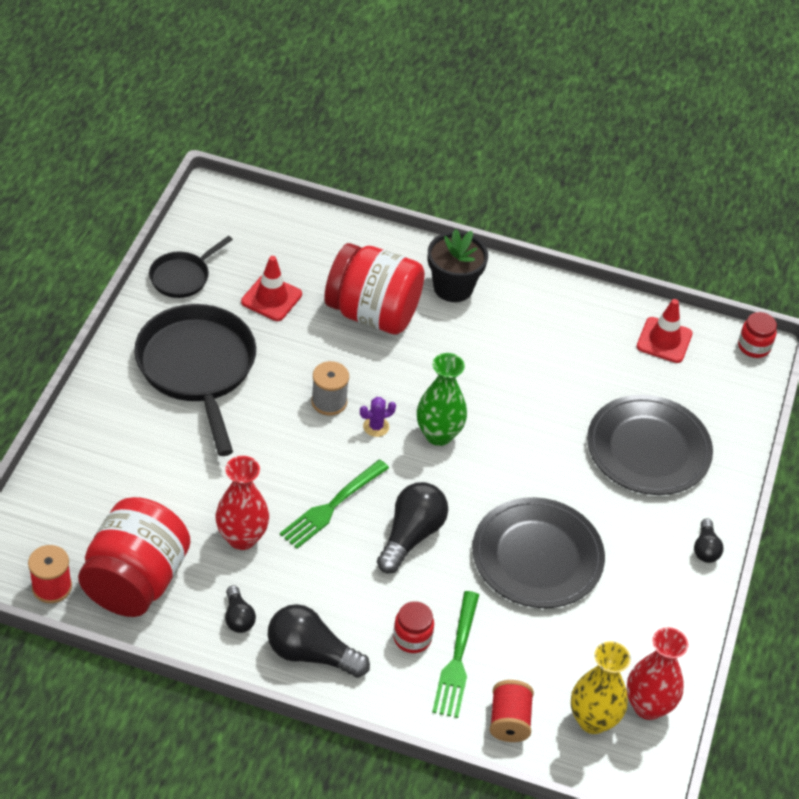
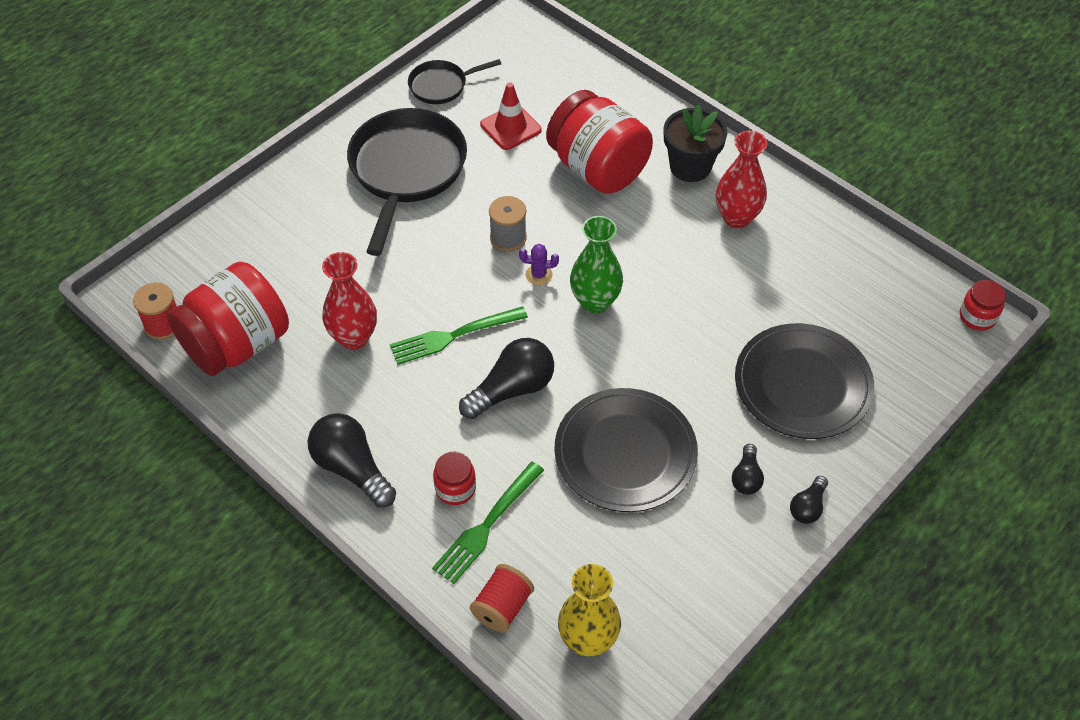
camera: 30 degrees right, 5 degrees up
black light bulb [225,586,256,633] -> black light bulb moved to [732,444,764,495]
red vase [627,627,688,720] -> red vase moved to [716,131,767,228]
red traffic cone [637,299,693,363] -> none

